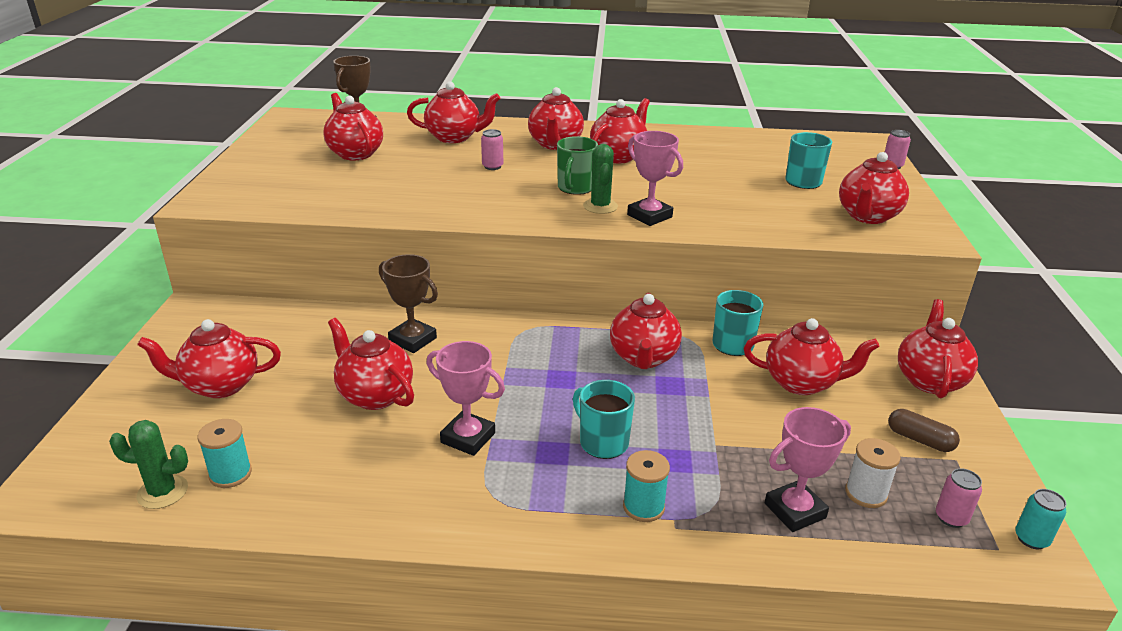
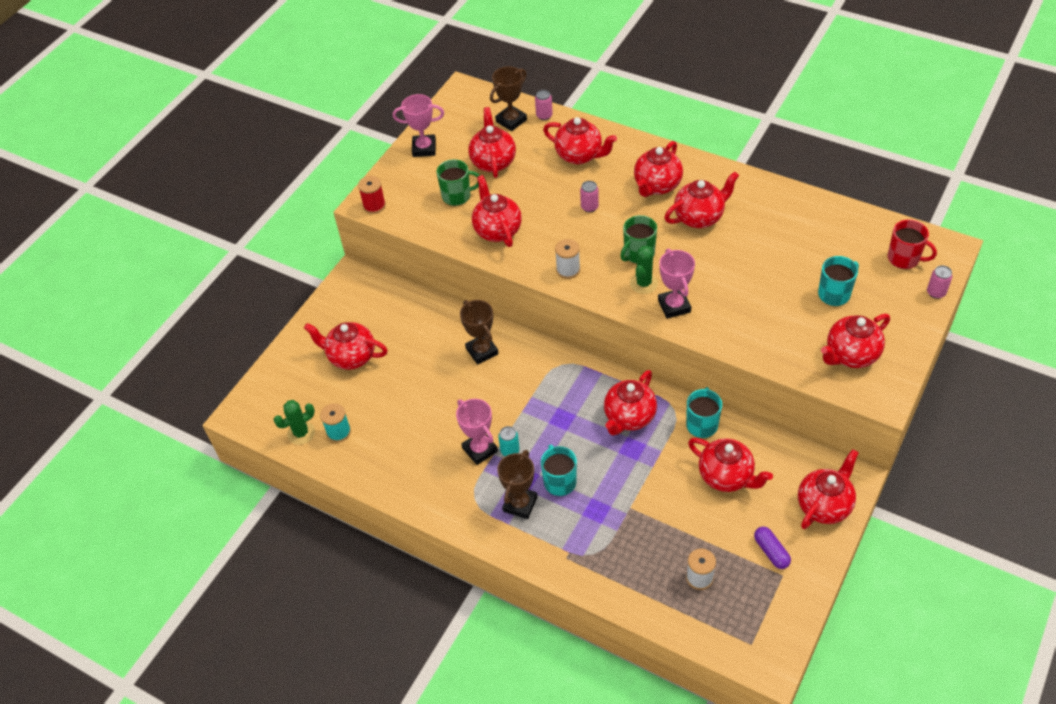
camera: 30 degrees right, 20 degrees up
green cactus [109,420,188,509] -> green cactus turned 60 degrees counterclockwise [274,400,315,445]
red teapot [328,318,414,410] -> red teapot moved to [472,175,522,247]
turquoise spool [623,450,670,522] -> none
pink trophy [764,407,851,532] -> pink trophy moved to [393,94,444,157]
brown capsule [888,409,960,452] -> purple capsule [754,527,791,569]
pink can [936,468,982,528] -> pink can moved to [535,90,553,120]
turquoise can [1015,489,1067,549] -> turquoise can moved to [498,426,520,456]
none -> red spool [358,176,386,214]
none -> green mug [437,159,480,206]
none -> brown trophy [497,450,537,519]
none -> white spool [555,239,580,279]
none -> red mug [888,220,937,269]

